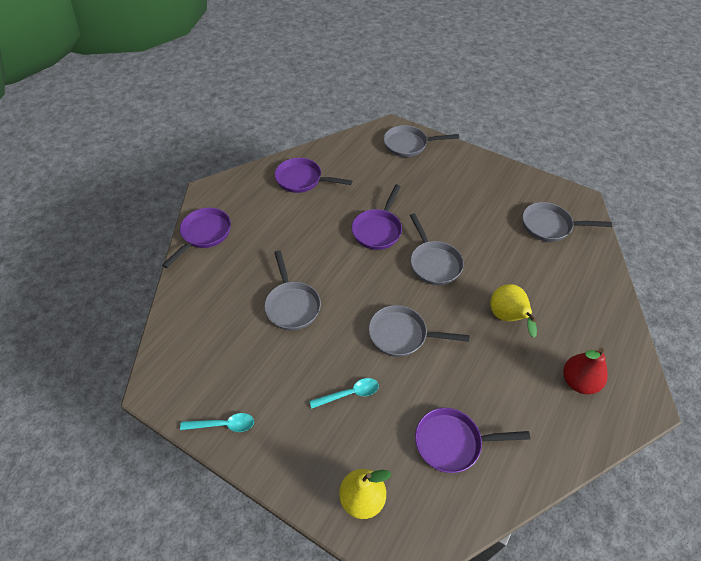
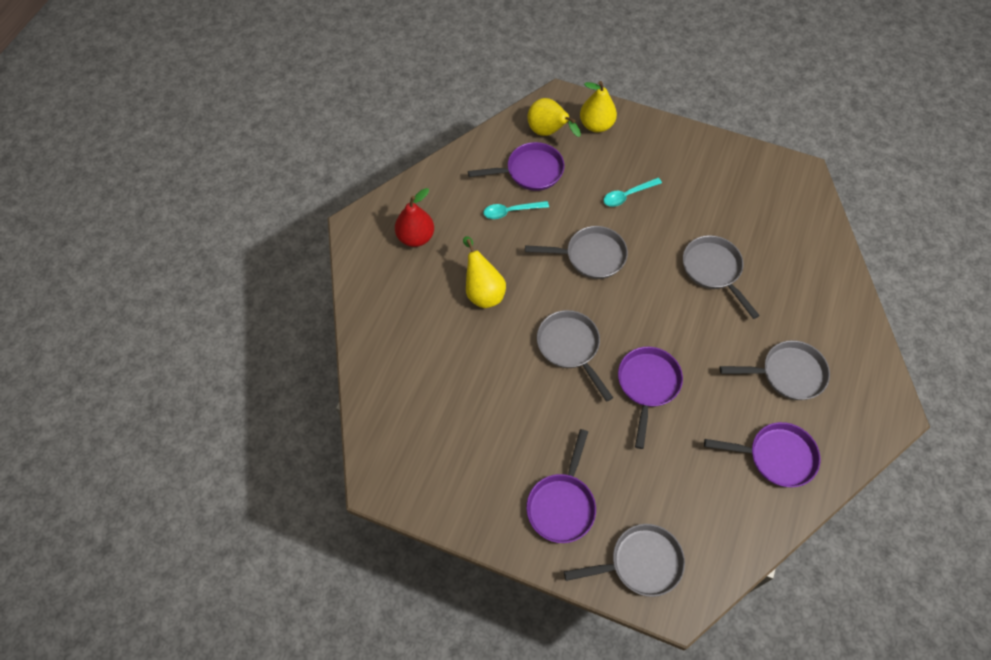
camera: 170 degrees right, 10 degrees up
purple pan [162,208,231,268] -> purple pan moved to [526,429,596,543]
turquoise spoon [180,413,254,432] -> turquoise spoon moved to [484,201,549,219]
grey pan [522,202,612,242] -> grey pan moved to [720,340,830,400]
none -> yellow pear [527,98,581,137]

